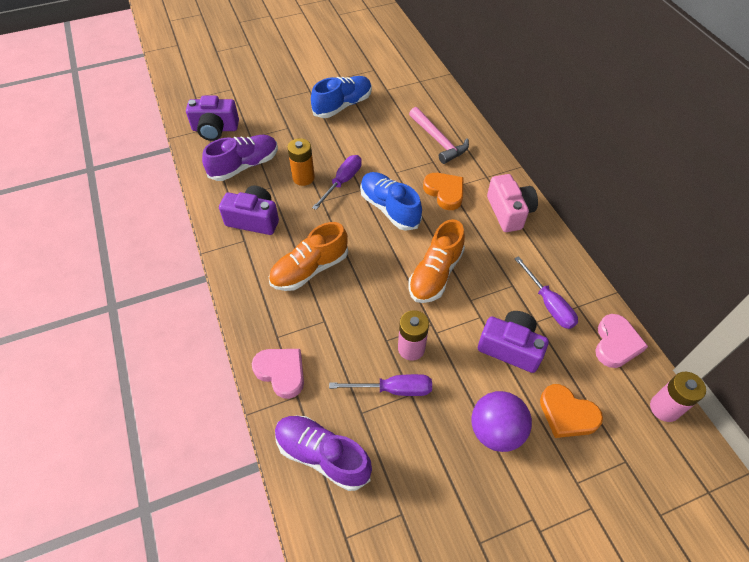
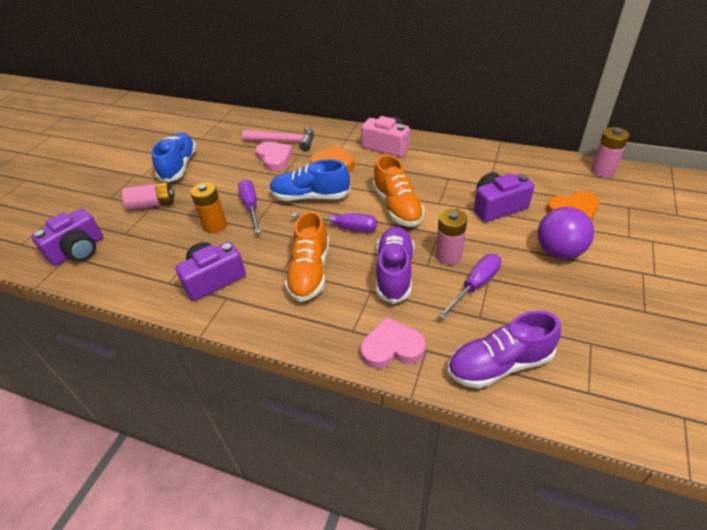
camera: 45 degrees left, 10 degrees down
purple shoe [202,135,278,181] -> purple shoe moved to [376,226,414,304]
purple screwdriver [514,256,578,329] -> purple screwdriver moved to [292,213,377,232]
pink heart [595,314,648,368] -> pink heart moved to [255,142,293,171]
none -> pink battery [122,182,175,211]

